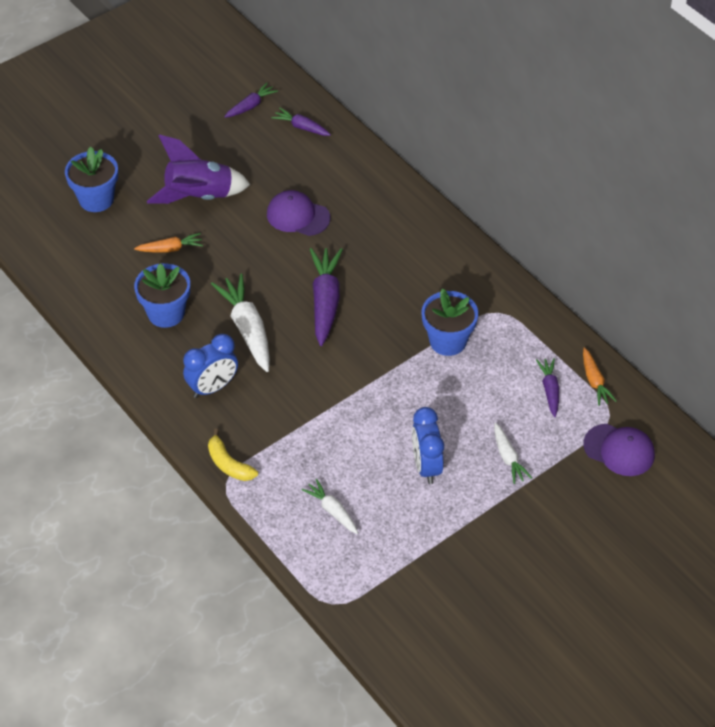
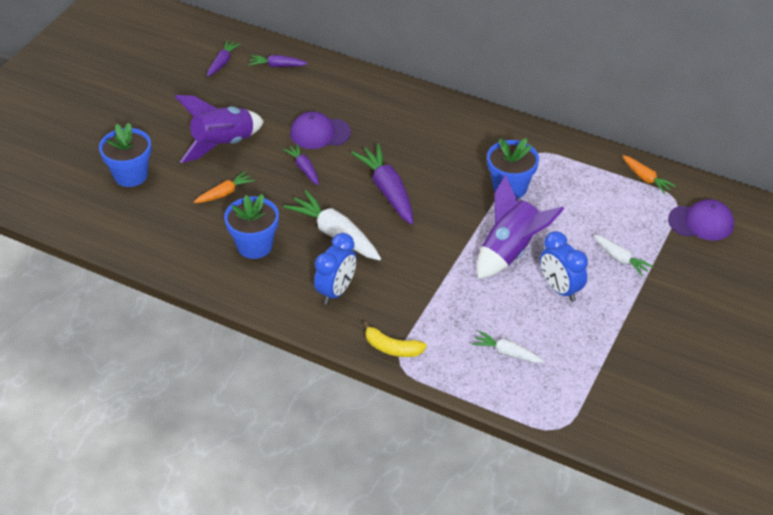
camera: 25 degrees left, 5 degrees down
purple carrot [536,358,559,417] -> purple carrot moved to [283,143,319,185]
none -> purple rocket [477,175,564,279]

